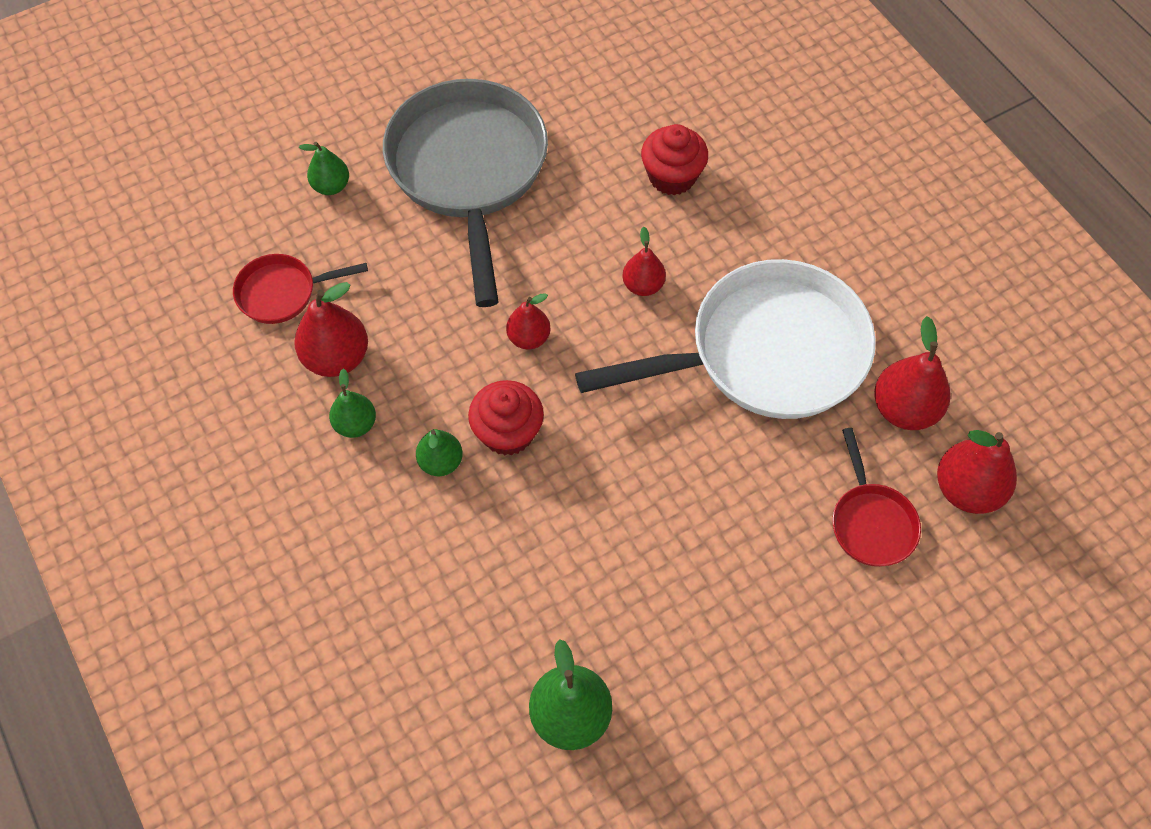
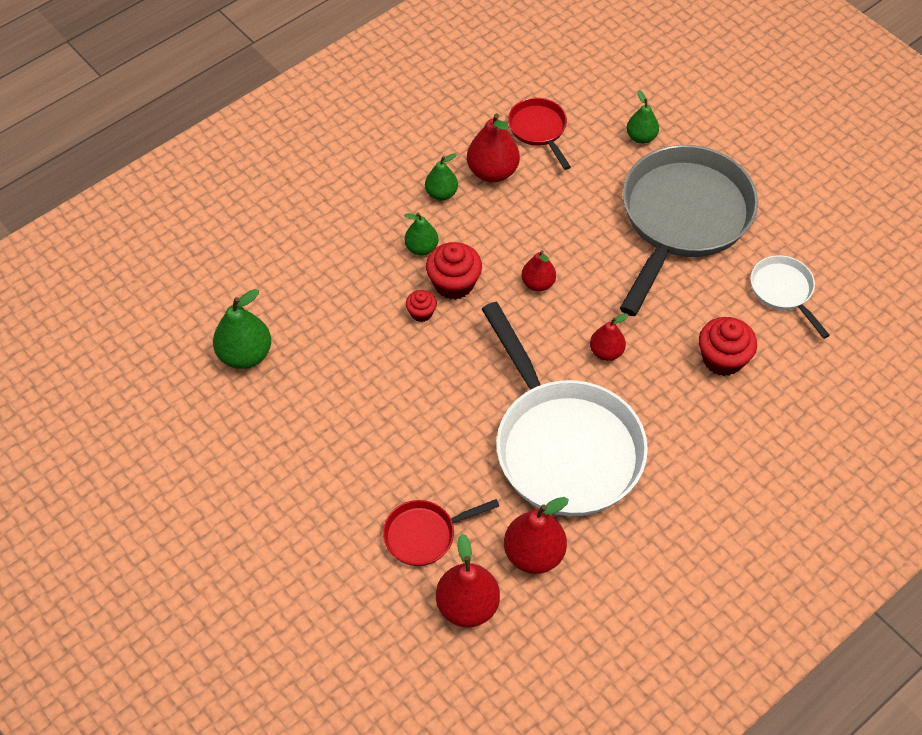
camera: 80 degrees right, 5 degrees down
grey pan [383,79,548,307] -> grey pan turned 45 degrees counterclockwise [620,145,758,316]
none -> red cupcake [406,290,437,322]
none -> white pan [751,255,830,339]

